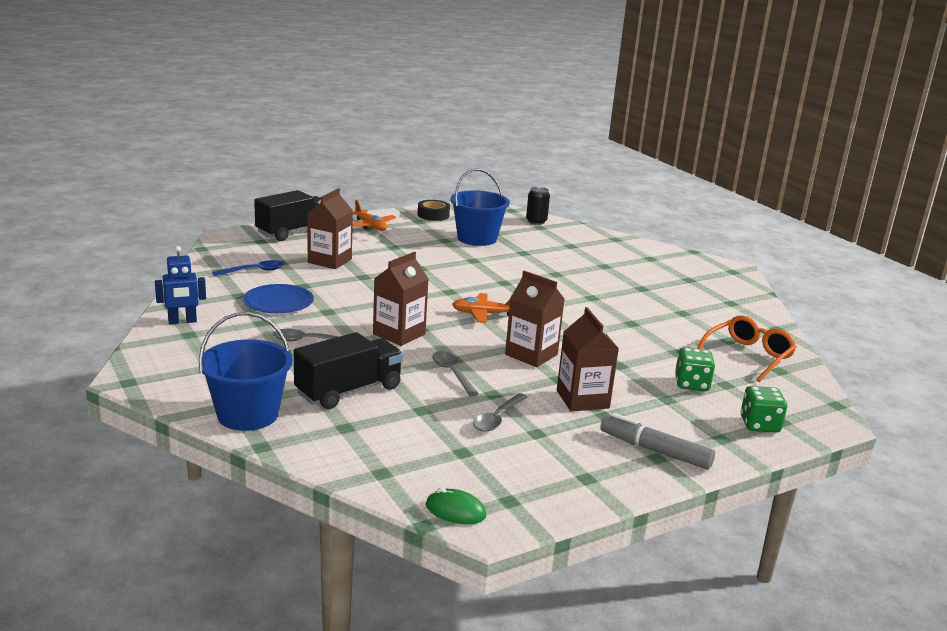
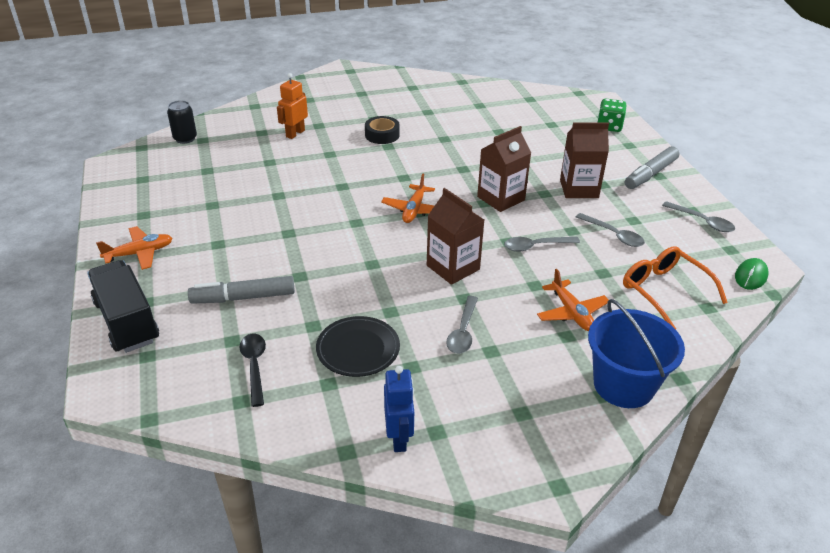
camera: 75 degrees left, 15 degrees up
blue spoon [212,260,284,276] -> black spoon [239,334,266,407]
blue plate [243,284,314,313] -> black plate [316,316,400,377]
black truck [294,332,403,409] -> orange plane [537,269,609,331]
brown carton [307,188,353,269] -> grey marker [188,276,295,304]
black tape [418,200,450,221] -> black tape moved to [365,116,400,144]
blue bucket [450,169,510,246] -> none
green dice [675,348,715,391] -> none
orange glasses [697,315,797,382] -> orange glasses moved to [623,246,728,329]
none -> orange robot [277,73,308,139]
none -> grey spoon [662,201,735,232]

